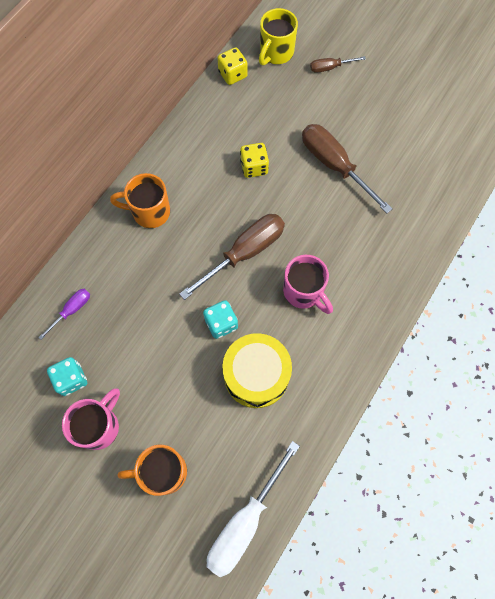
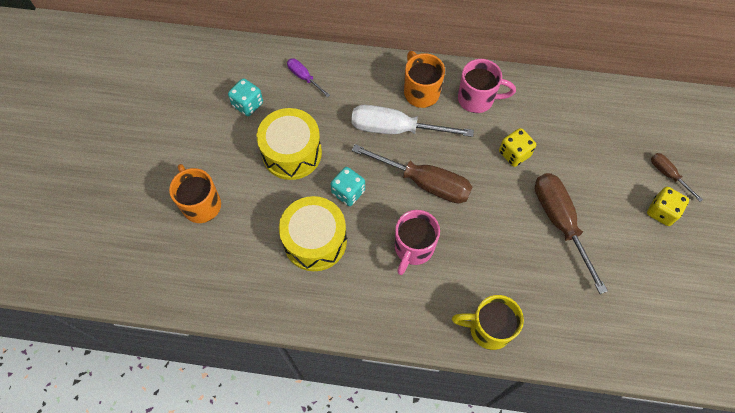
camera: 65 degrees right, 5 degrees down
purple screwdriver [38,289,90,340] -> purple screwdriver turned 150 degrees counterclockwise [287,59,330,98]
pink mug [62,388,120,450] -> pink mug moved to [458,59,516,113]
white screwdriver [206,441,300,577] -> white screwdriver moved to [351,105,474,137]
yellow dice [217,47,248,85] -> yellow dice moved to [647,187,689,226]
yellow mug [259,8,298,66] -> yellow mug moved to [452,295,524,350]
brown screwdriver [302,124,392,214] -> brown screwdriver turned 45 degrees counterclockwise [535,173,608,294]
none -> yellow drum [257,108,322,180]

